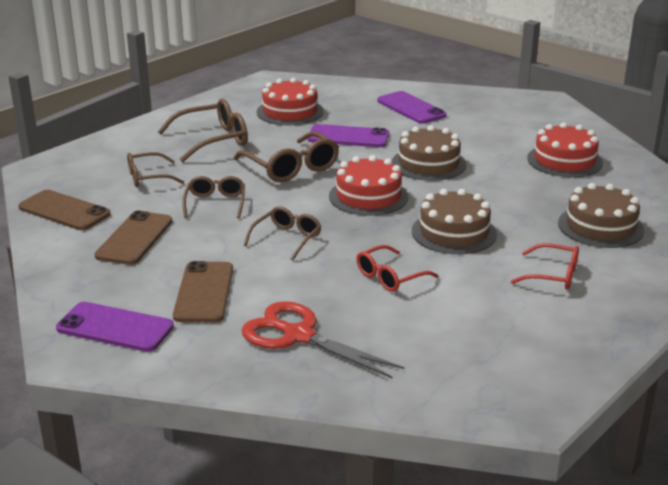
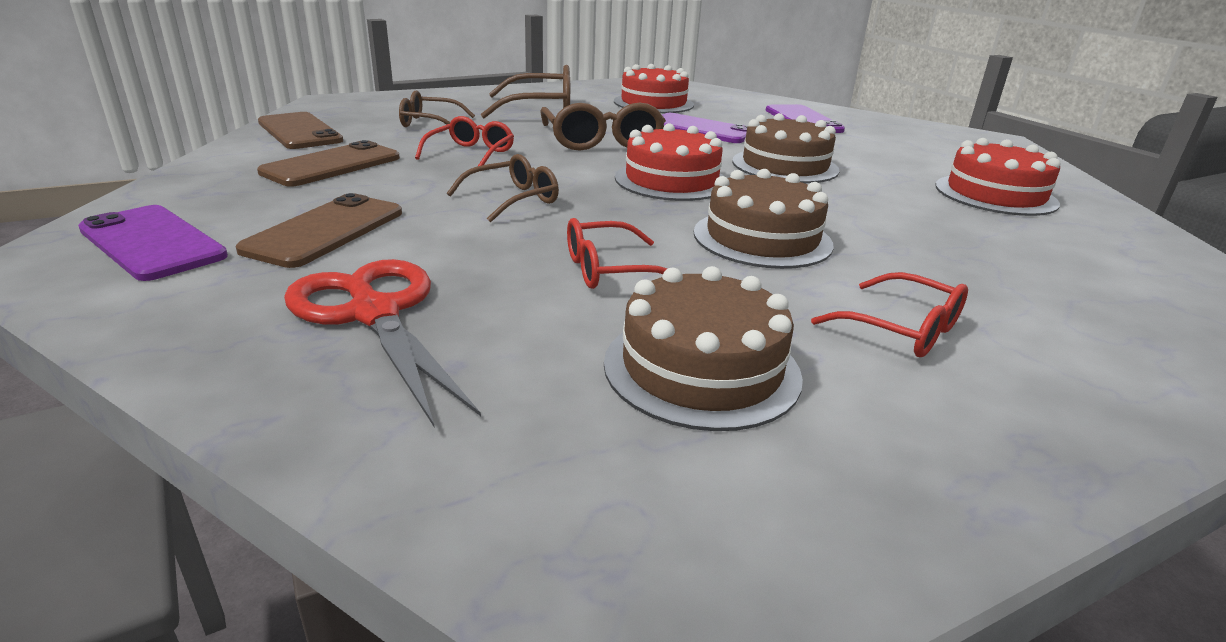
camera: 20 degrees right, 0 degrees up
brown glasses [182,176,245,218] -> red glasses [415,116,514,166]
brown cake [558,183,644,248] -> brown cake moved to [604,266,803,431]

